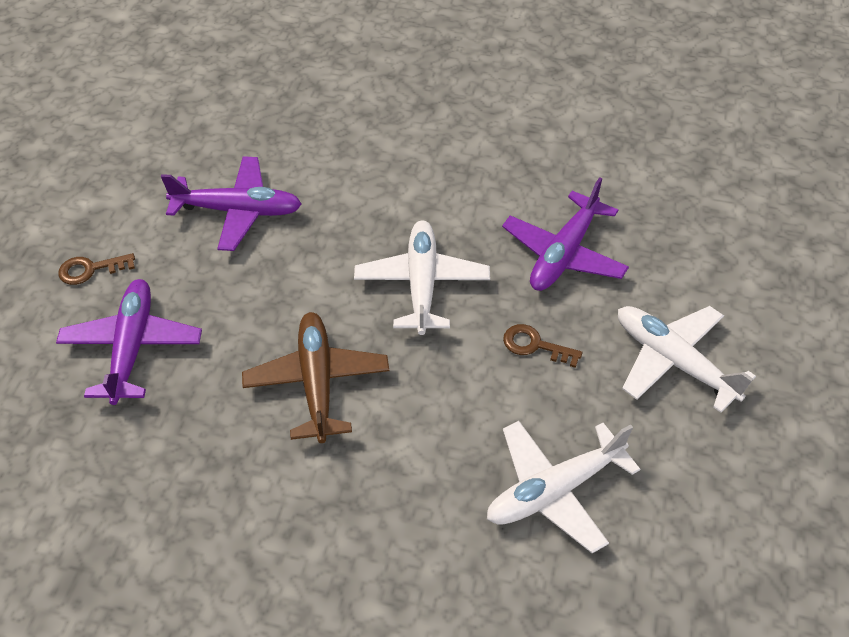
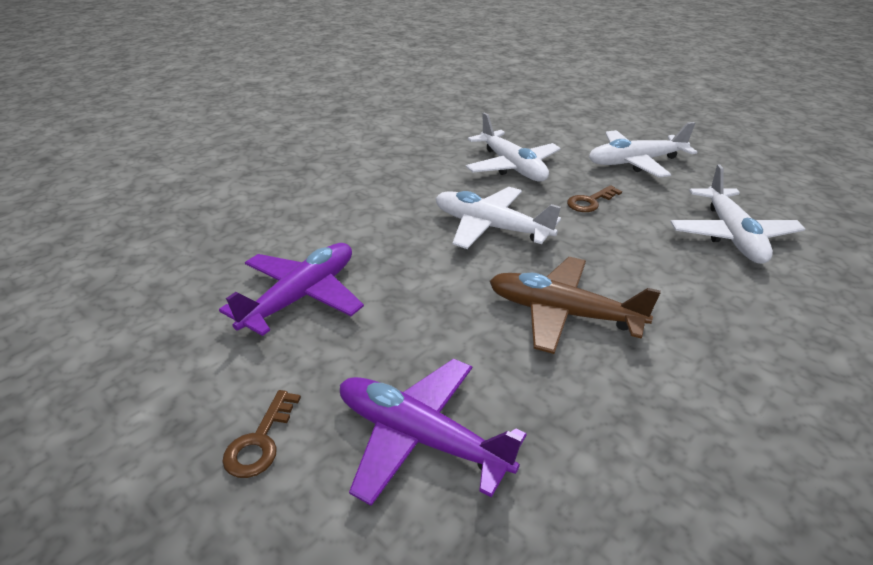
camera: 60 degrees left, 15 degrees down
purple plane [502,177,629,291] -> white plane [466,112,561,182]

